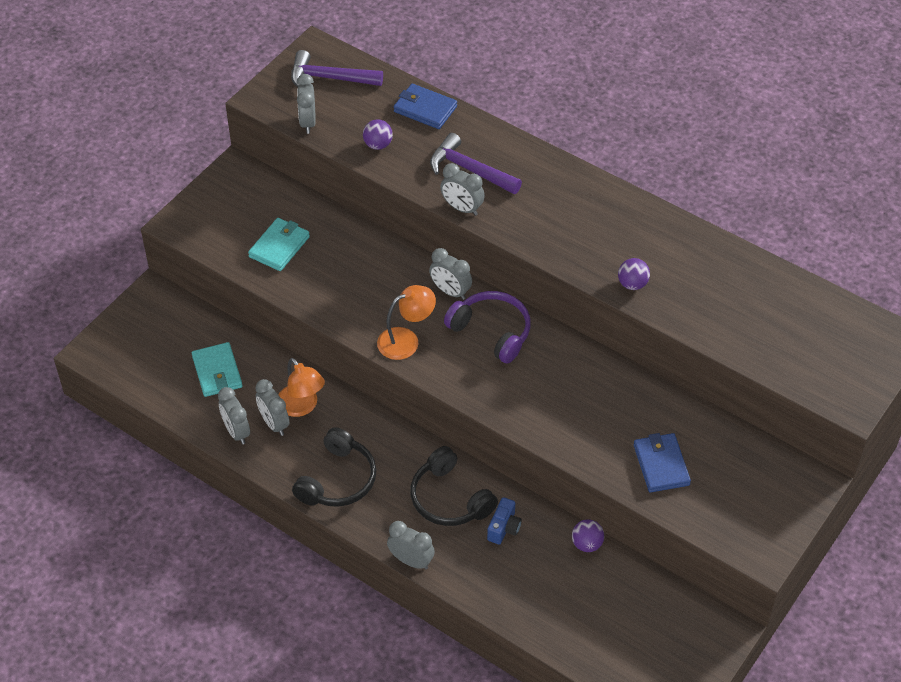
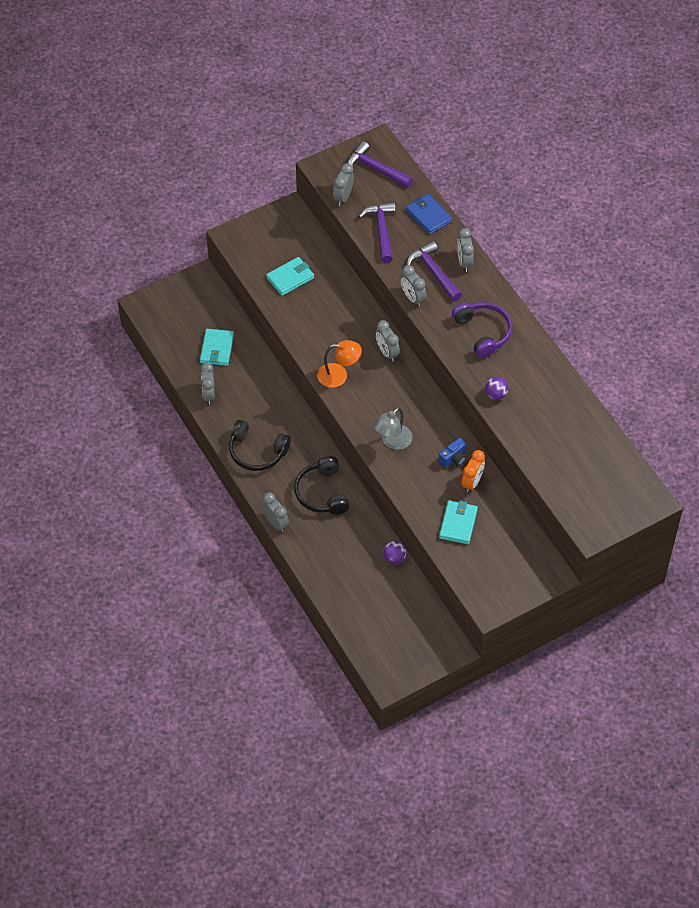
camera: 25 degrees right, 5 degrees up
grey clock [255,379,289,436] -> grey clock moved to [457,228,474,272]
orange lamp [278,358,325,417] -> none
black headphones [292,427,376,507] -> black headphones turned 60 degrees clockwise [229,420,291,471]
purple ball [363,119,393,150] -> purple hammer [358,202,396,263]
purple headphones [444,291,531,364] -> purple headphones moved to [452,302,512,358]
blue camera [487,497,522,545] -> blue camera moved to [438,438,466,468]
blue wallet [633,433,691,492] -> turquoise wallet [439,500,478,544]
none -> grey lamp [373,407,413,450]
none -> orange clock [461,450,485,492]

